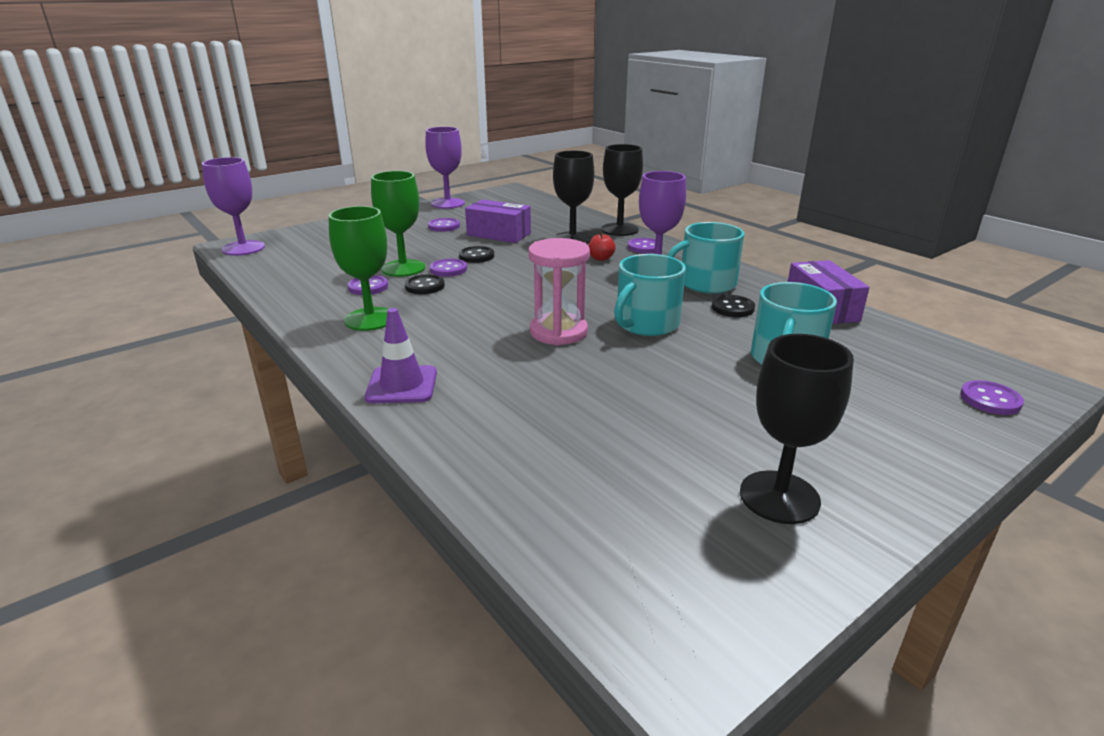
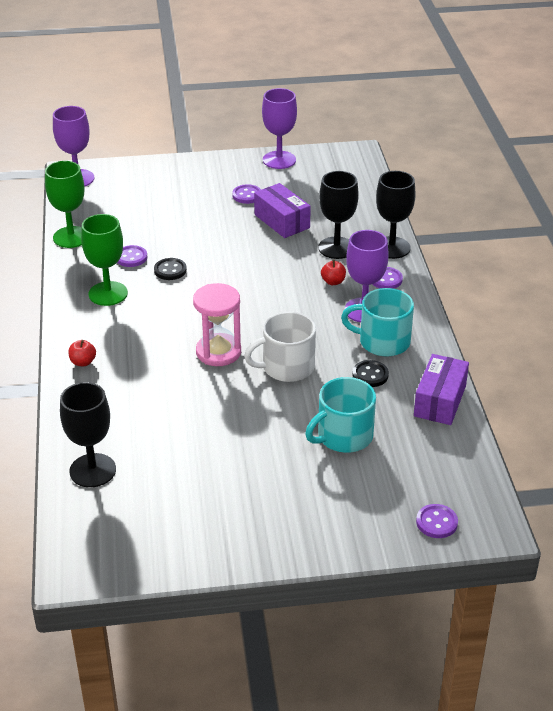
camera: 30 degrees right, 10 degrees up
purple traffic cone [365,308,437,403] -> red apple [69,340,96,366]
green goblet [371,171,425,277] -> green goblet moved to [45,161,85,248]
purple button [430,259,467,277] -> none
black button [459,246,494,263] -> none
turquoise mug [614,254,686,336] -> white mug [244,312,316,382]
black goblet [740,334,854,524] -> black goblet moved to [60,382,116,487]

